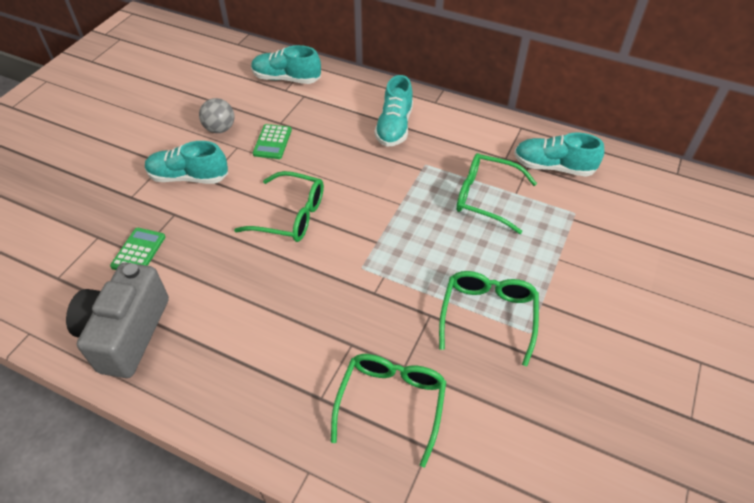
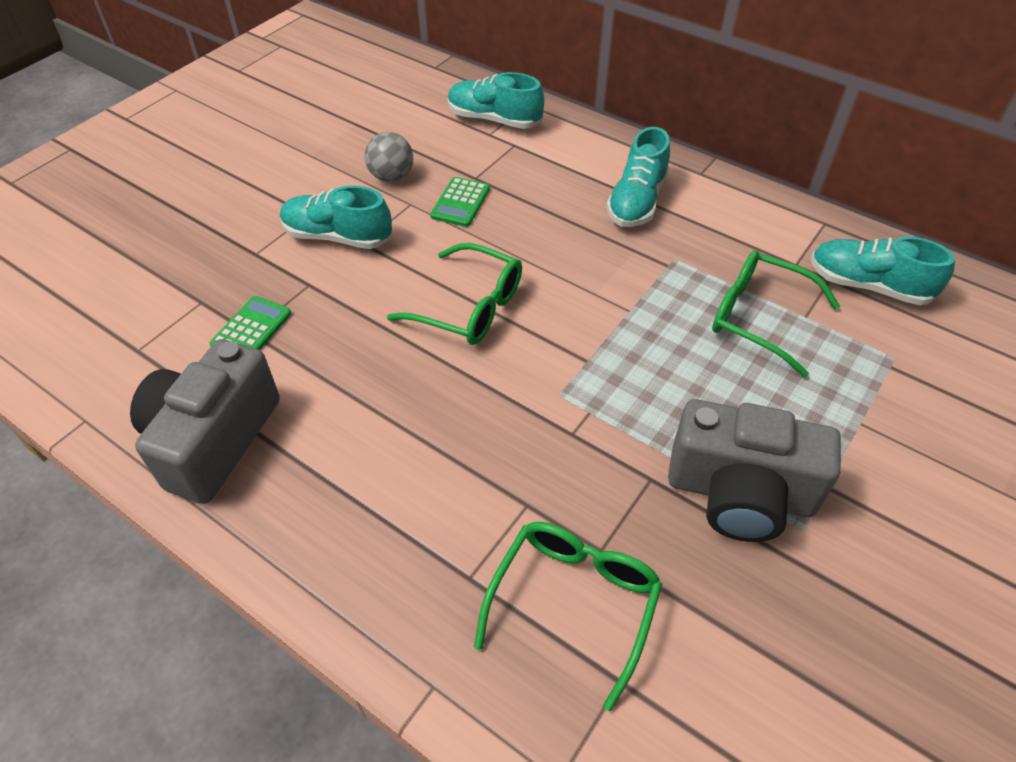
camera: 10 degrees right, 0 degrees up
green glasses [439,271,539,366] -> grey camera [668,399,841,542]

